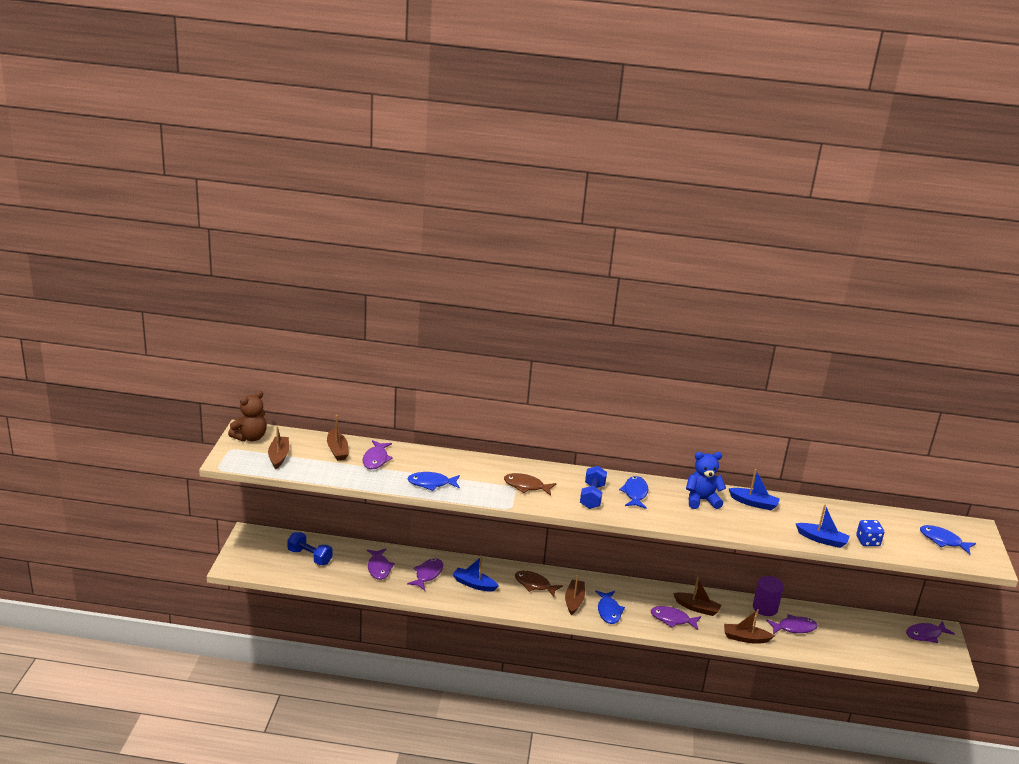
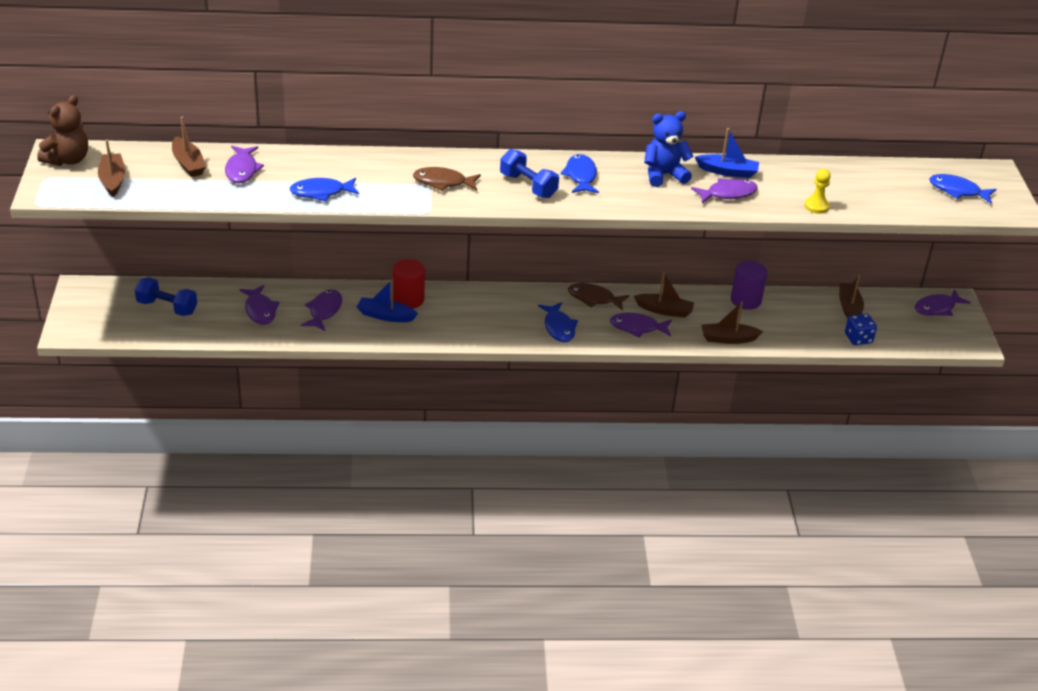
camera: 10 degrees left, 10 degrees up
brown fish [515,571,563,597] -> brown fish moved to [568,283,630,311]
brown boat [565,574,585,615] -> brown boat moved to [839,275,864,319]
blue dumbbell [580,466,607,509] -> blue dumbbell turned 45 degrees counterclockwise [500,149,559,198]
purple fish [766,614,817,634] -> purple fish moved to [691,178,758,204]
blue boat [795,504,850,548] -> yellow pawn [804,169,831,214]
blue dice [856,520,884,546] -> blue dice moved to [845,314,877,345]
none -> red cylinder [393,259,425,309]

